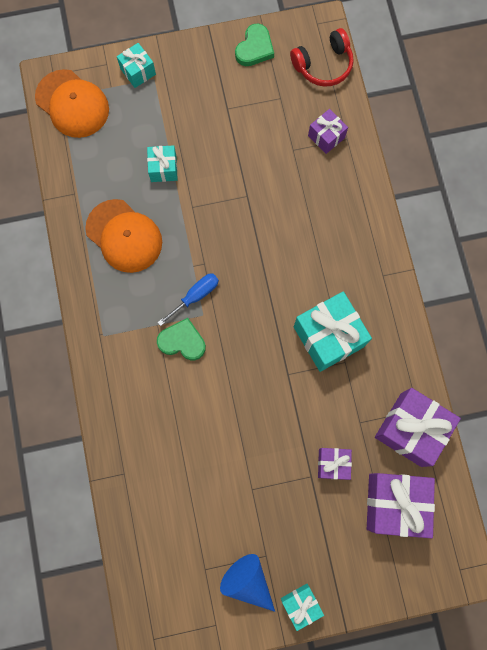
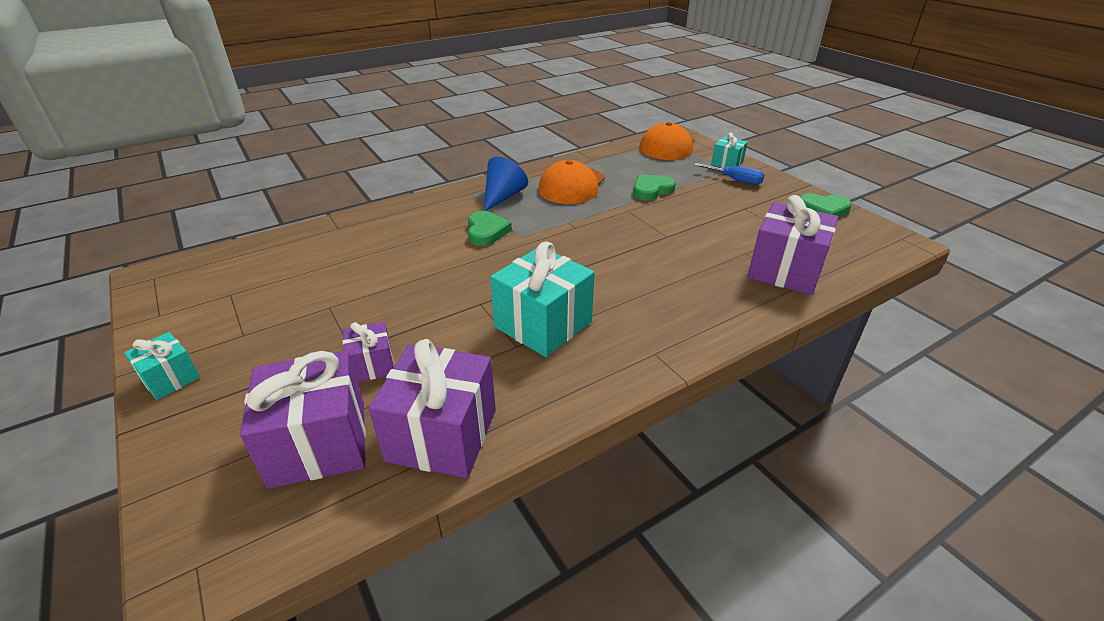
camera: 70 degrees right, 40 degrees down
turquoise gift [147,145,178,182] -> green heart [633,174,676,201]
blue screwdriver [157,274,219,326] -> blue screwdriver moved to [695,163,764,185]
blue cone [220,554,275,612] -> blue cone moved to [484,157,528,211]
red headphones [290,28,354,87] -> none
purple gift [308,109,348,154] -> purple gift [747,195,838,295], size x1.86

